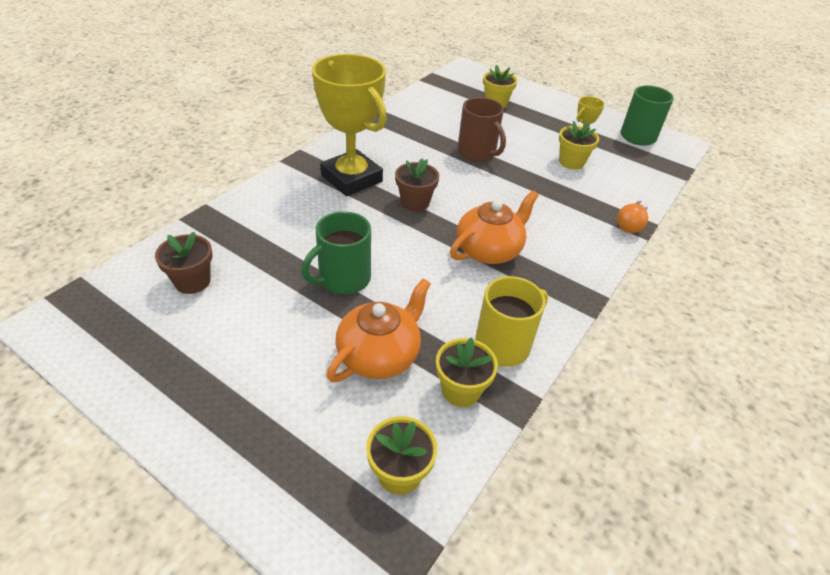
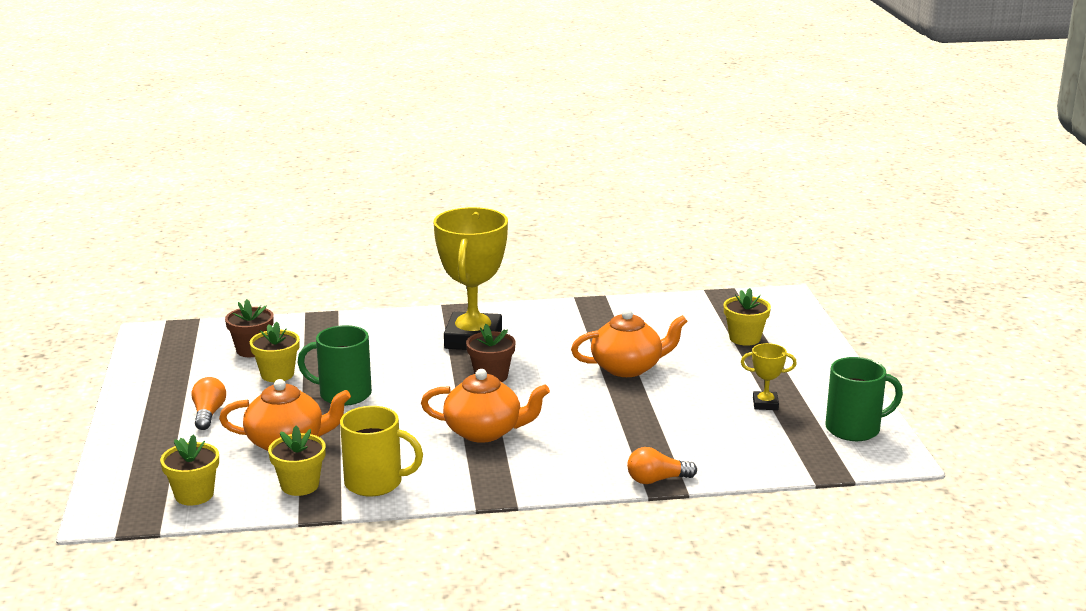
camera: 50 degrees right, 20 degrees down
brown mug [457,97,506,162] -> orange teapot [571,309,688,377]
yellow flower pot [559,121,599,169] -> yellow flower pot moved to [250,322,300,382]
none -> orange light bulb [191,377,226,430]

